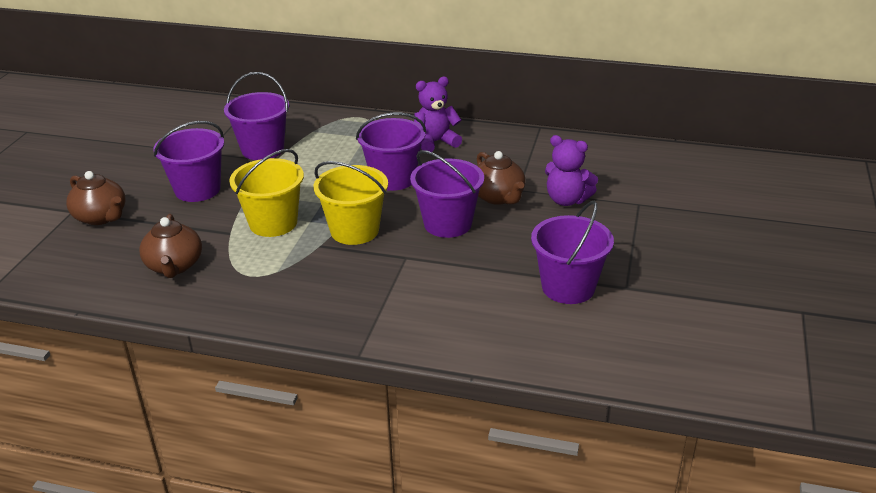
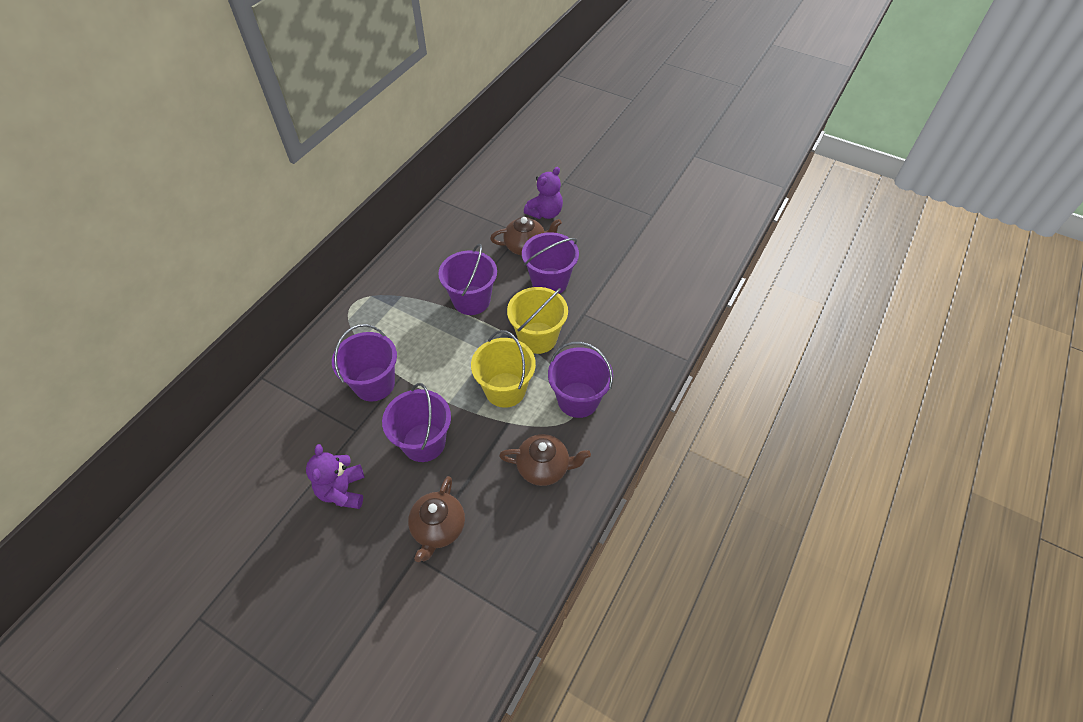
camera: 75 degrees left, 20 degrees up
brown teapot [66,171,125,225] -> brown teapot turned 135 degrees clockwise [408,476,465,562]
purple teddy bear [414,77,462,152] -> purple teddy bear moved to [306,444,364,509]
purple bucket [531,201,614,304] -> purple bucket moved to [548,342,613,418]

